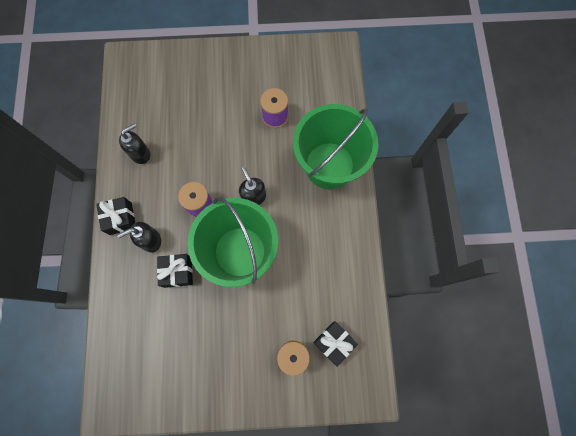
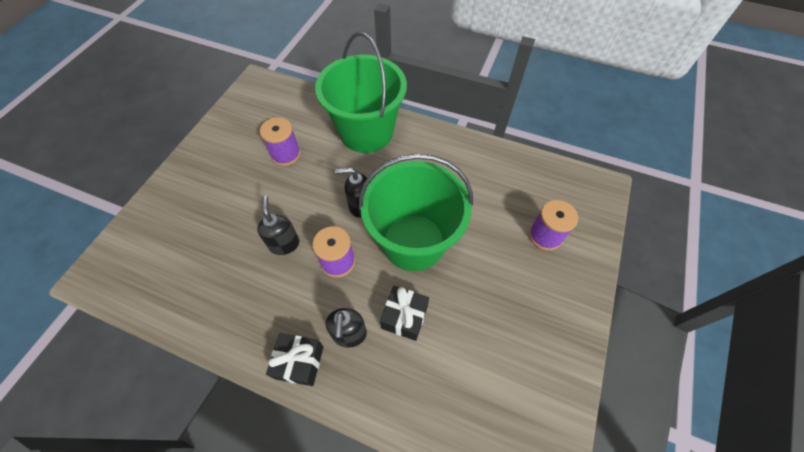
camera: 65 degrees left, 15 degrees down
black soap dispenser [119,123,150,164] -> black soap dispenser moved to [257,196,299,255]
black gift [313,322,358,367] -> none

